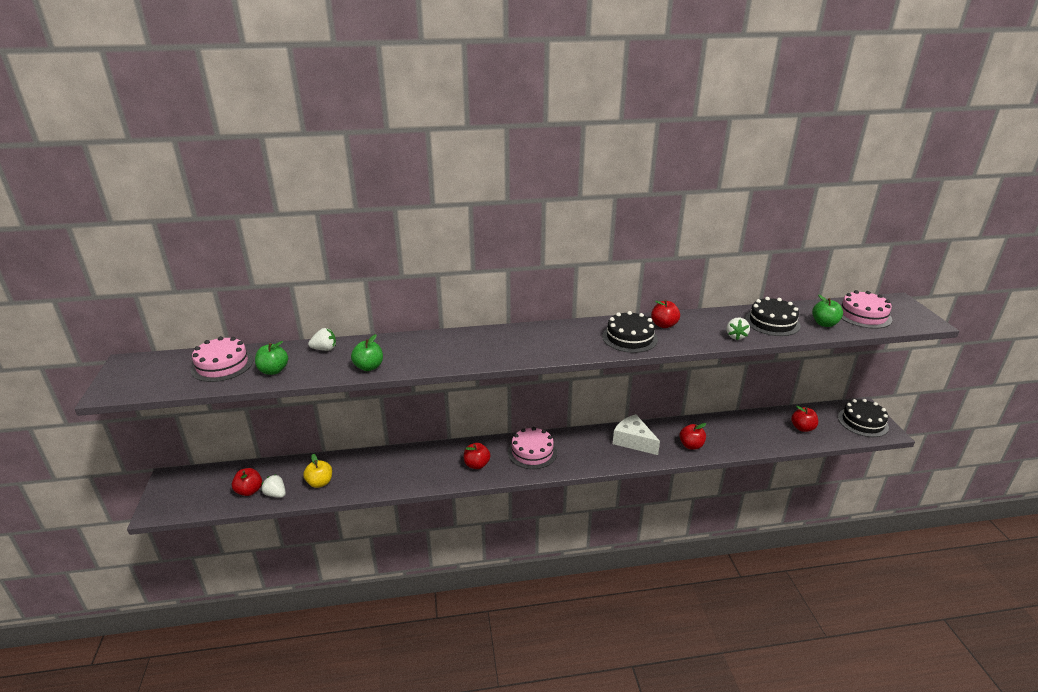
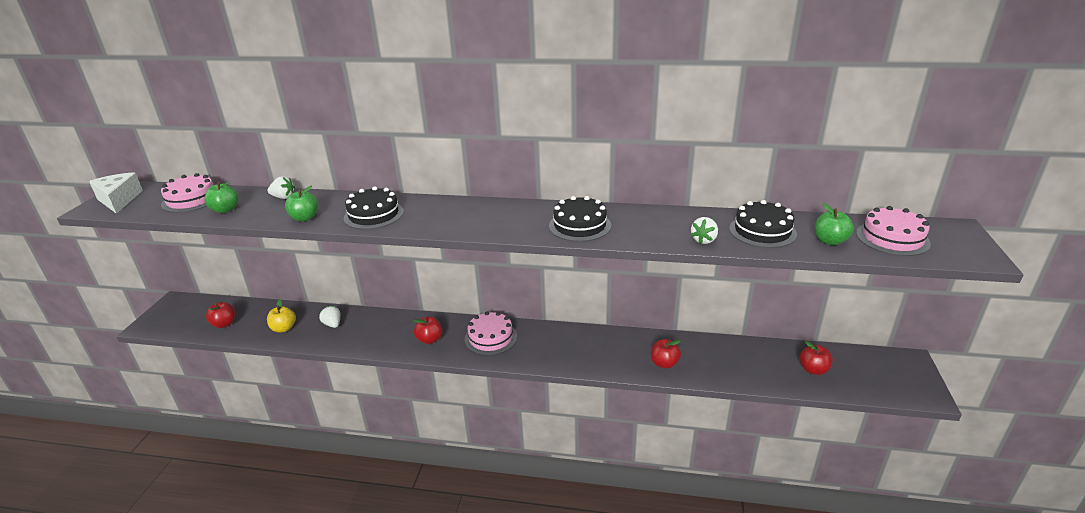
camera: 20 degrees right, 0 degrees up
white strawberry [261,475,286,498] -> white strawberry moved to [319,306,340,328]
white cheese [613,414,660,455] -> white cheese moved to [89,172,143,214]
red apple [651,300,680,328] -> none
black cake [838,399,889,437] -> black cake moved to [344,186,404,229]

